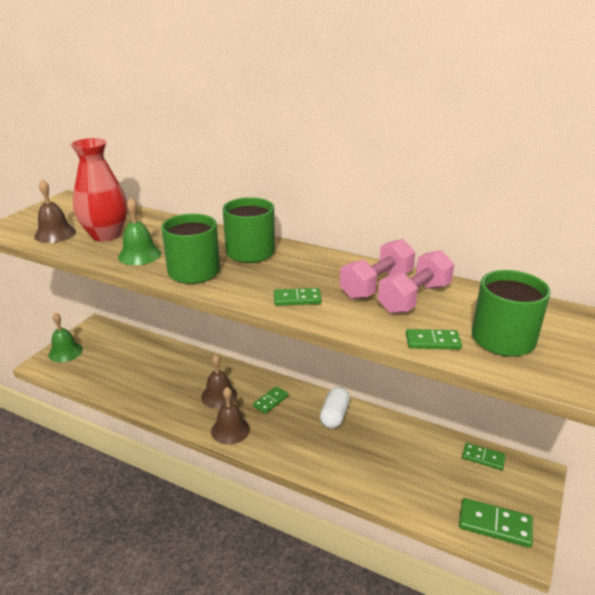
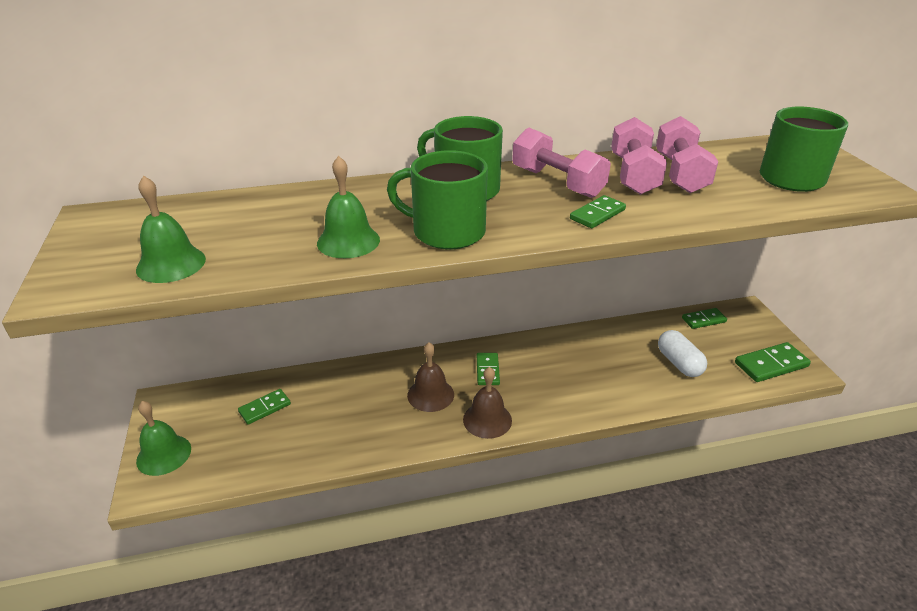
camera: 40 degrees left, 5 degrees up
brown bell [34,179,76,243] -> green bell [136,175,206,283]
red vase [71,138,128,242] -> none
white capsule [320,387,350,428] -> white capsule moved to [658,330,707,377]
green domino [406,329,462,350] -> green domino moved to [238,389,291,425]
none -> pink dumbbell [512,127,611,198]

